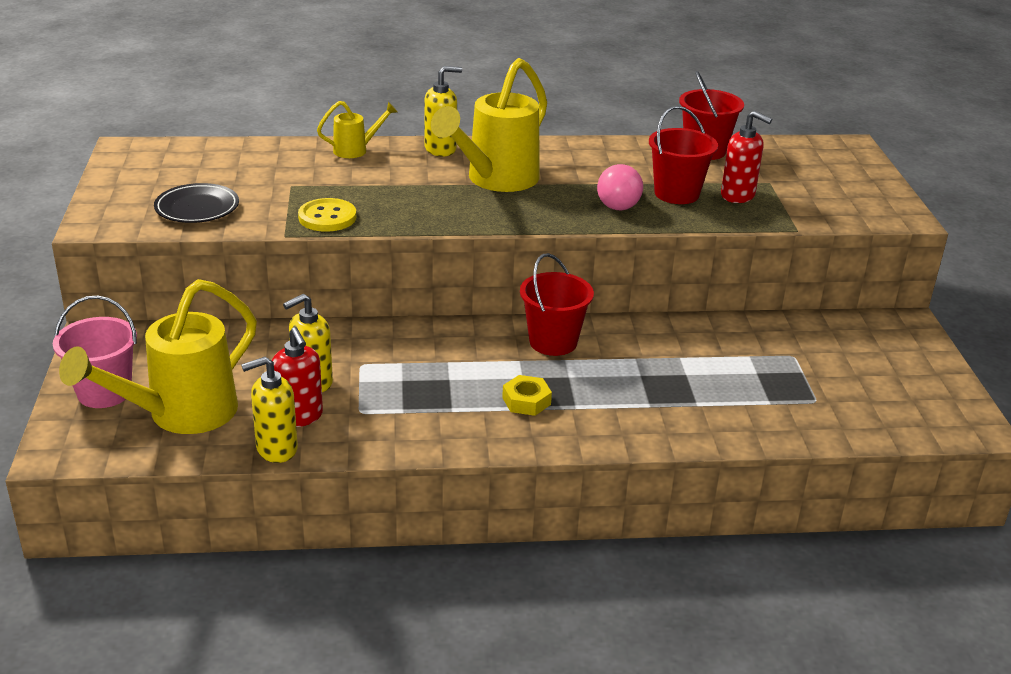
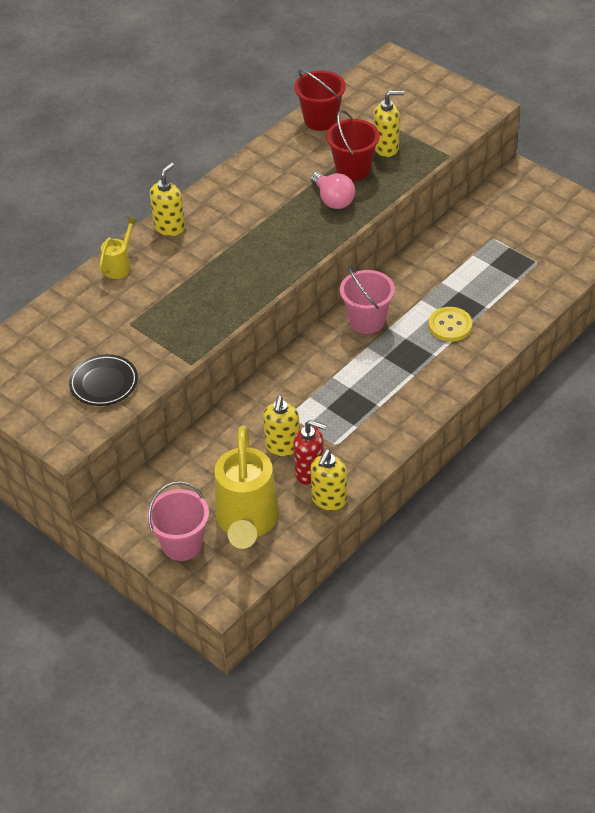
camera: 40 degrees left, 15 degrees up
yellow button [298,198,356,232] -> yellow button moved to [428,307,472,342]
yellow watering can [431,58,547,192] -> none
yellow nut [502,375,552,416] -> none
red bucket [520,253,594,356] -> pink bucket [340,266,395,334]
red soap dispenser [721,111,772,203] -> yellow soap dispenser [374,90,404,157]

